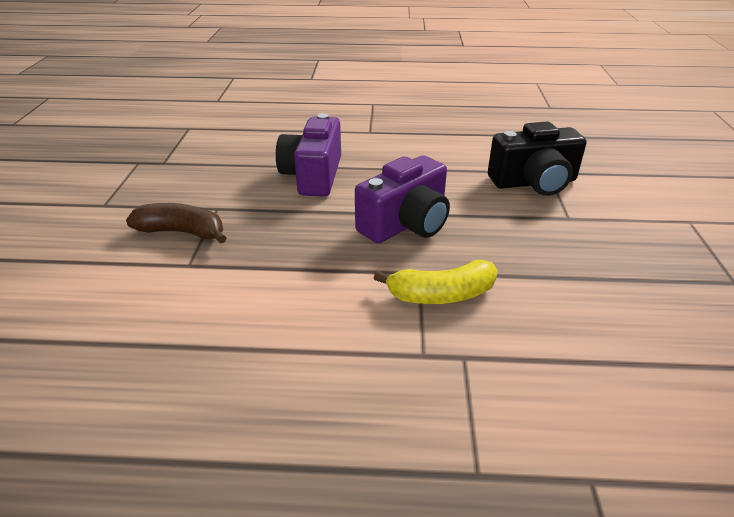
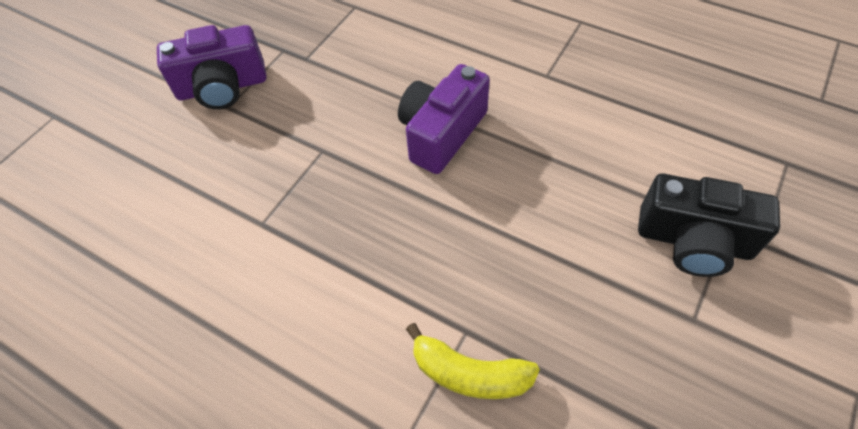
camera: 30 degrees right, 20 degrees up
brown banana [126,203,226,244] -> none
purple camera [355,156,450,243] -> purple camera moved to [157,25,266,109]

